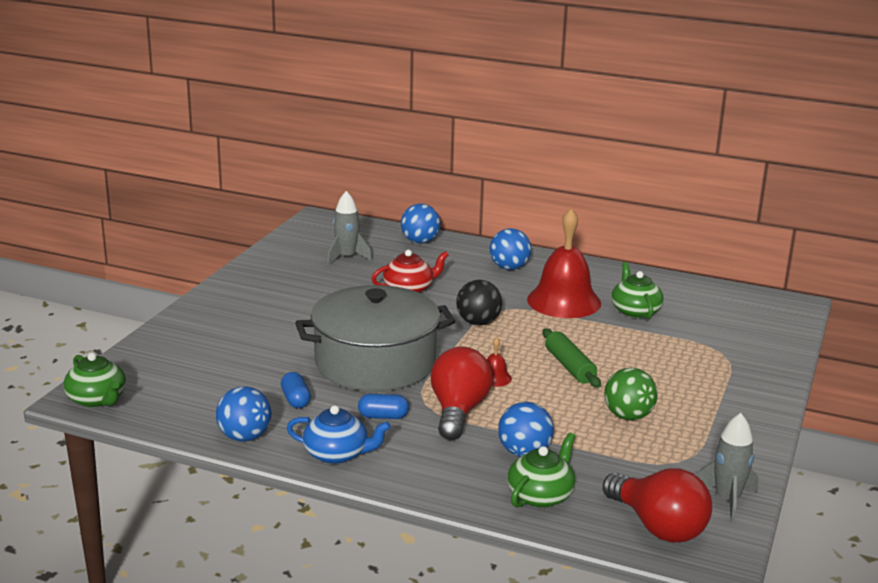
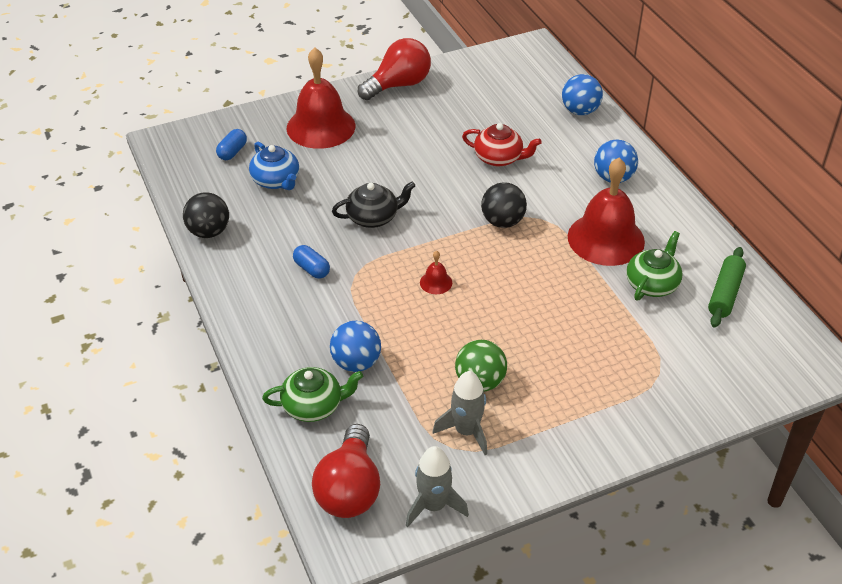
camera: 45 degrees right, 20 degrees up
green teapot [64,353,126,408] -> none
blue ball [216,386,271,442] -> black ball [183,192,229,238]
blue capsule [281,372,311,408] -> blue capsule moved to [216,129,247,160]
blue teapot [287,405,391,464] -> blue teapot moved to [249,142,299,190]
grey pot [295,285,455,392] -> black teapot [332,181,416,228]
grey rocket [327,191,372,266] -> grey rocket moved to [433,371,487,455]
red light bulb [430,347,493,440] -> red light bulb moved to [358,38,431,100]
green rolling pin [543,329,601,388] -> green rolling pin moved to [708,247,746,328]
none -> red bell [286,47,355,149]

